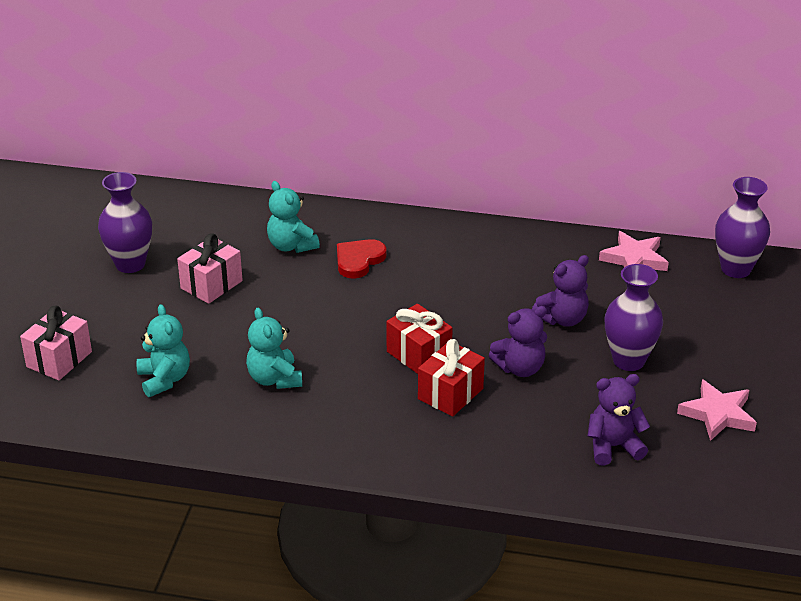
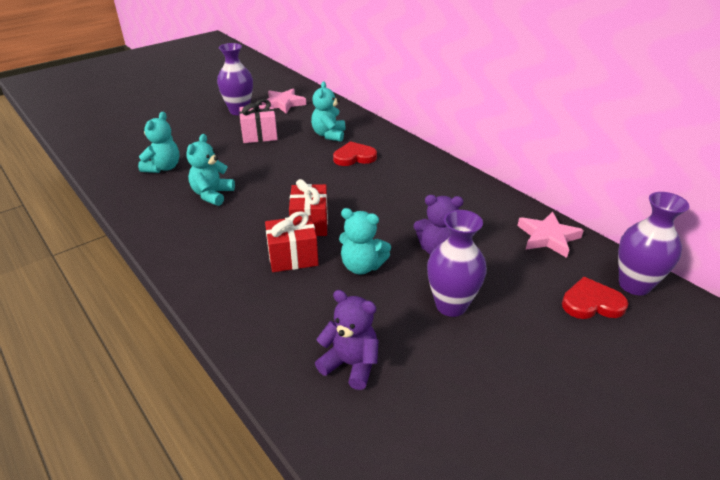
camera: 40 degrees right, 0 degrees up
pink gift [20,306,92,381] -> none
purple teddy bear [489,306,547,377] -> turquoise teddy bear [339,208,391,275]
pink star [677,379,757,441] -> pink star moved to [262,88,306,114]
none -> red heart [562,277,629,319]

